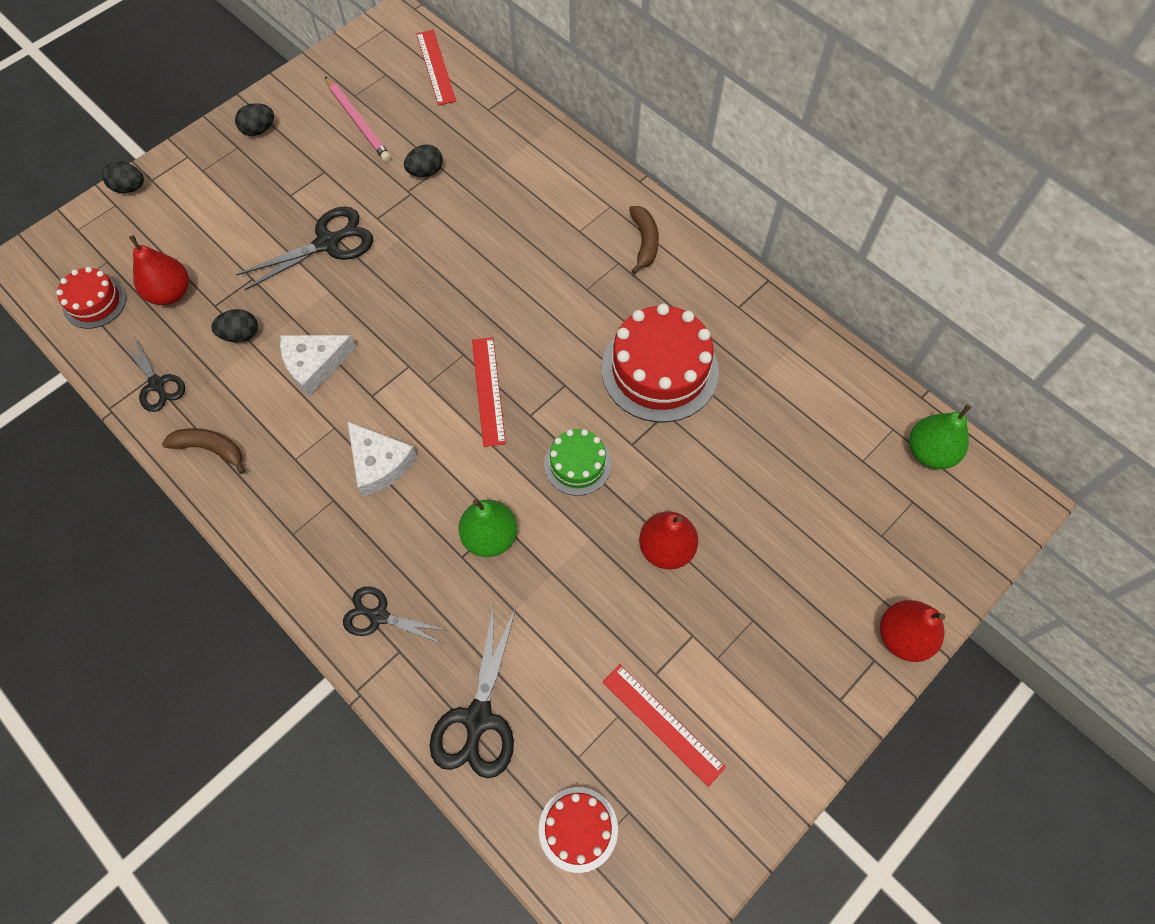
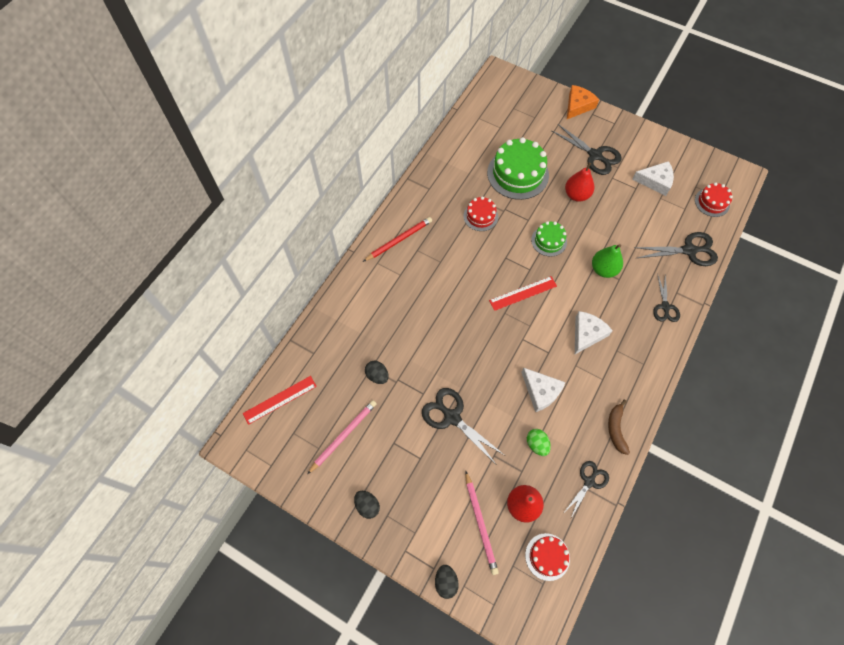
camera: 105 degrees left, 0 degrees up
black egg [211,309,258,342] -> green egg [527,429,551,456]
red cake [602,303,719,422] -> red cake [463,196,498,231], size x0.55
red ruler [603,664,726,787] -> white cheese [632,161,674,196]
brown banana [629,206,659,274] -> red pencil [363,217,432,262]
red pear [880,600,945,662] -> orange cheese [567,85,599,119]
green pear [910,404,971,469] -> none
none -> pink pencil [465,471,499,575]
none -> green cake [487,137,549,200]
none -> black scissors [551,124,622,175]

